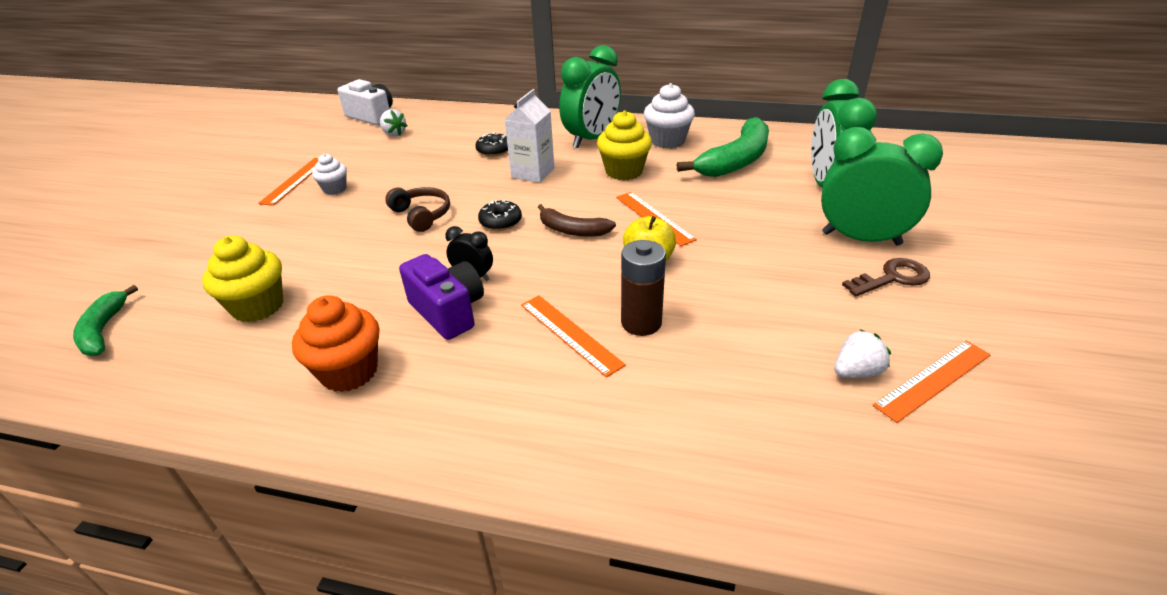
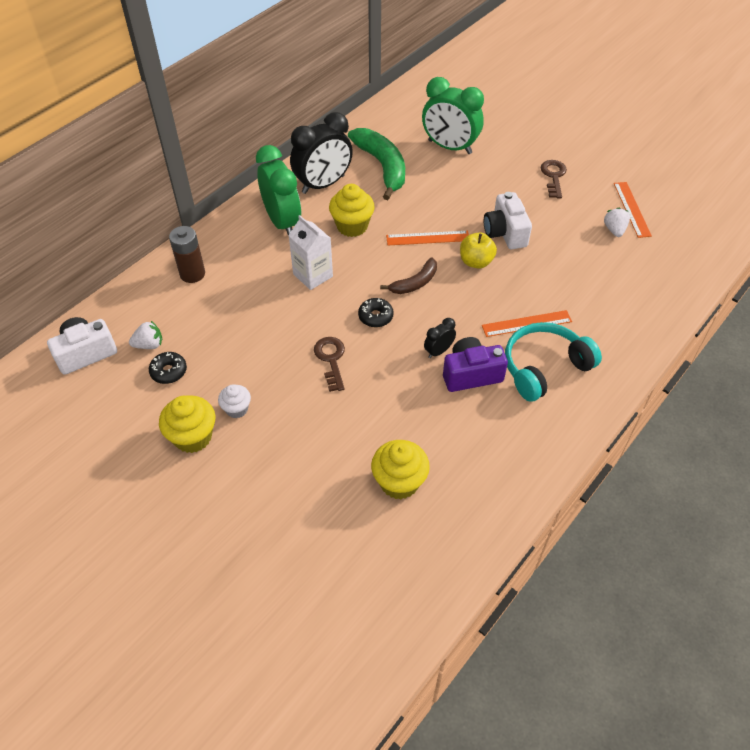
camera: 65 degrees left, 15 degrees up
green banana [73,285,138,356] -> none
orange ruler [258,158,318,206] -> yellow cupcake [159,395,215,453]
orange cupcake [292,295,380,392] -> none
brown headphones [385,187,450,232] -> brown key [314,337,345,392]
black donut [475,132,508,157] -> black donut moved to [149,352,187,384]
brown battery [621,240,666,336] -> brown battery moved to [169,226,205,283]
white cupcake [644,83,695,149] -> black clock [290,112,353,194]
green clock [821,127,943,246] -> none
none -> white camera [484,192,532,249]
none -> turquoise headphones [505,322,602,402]

